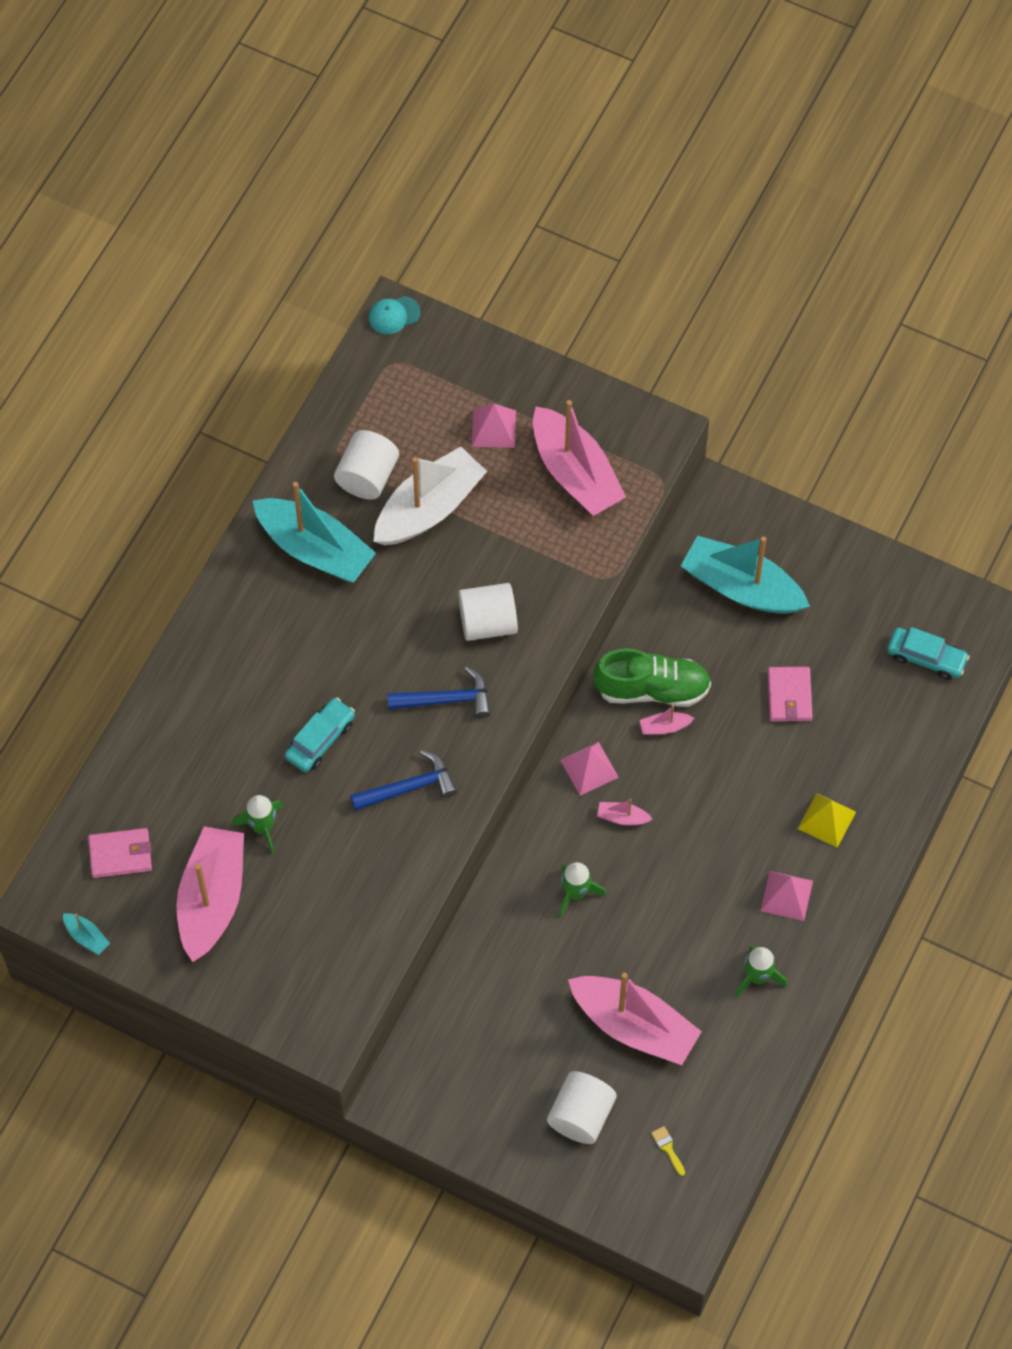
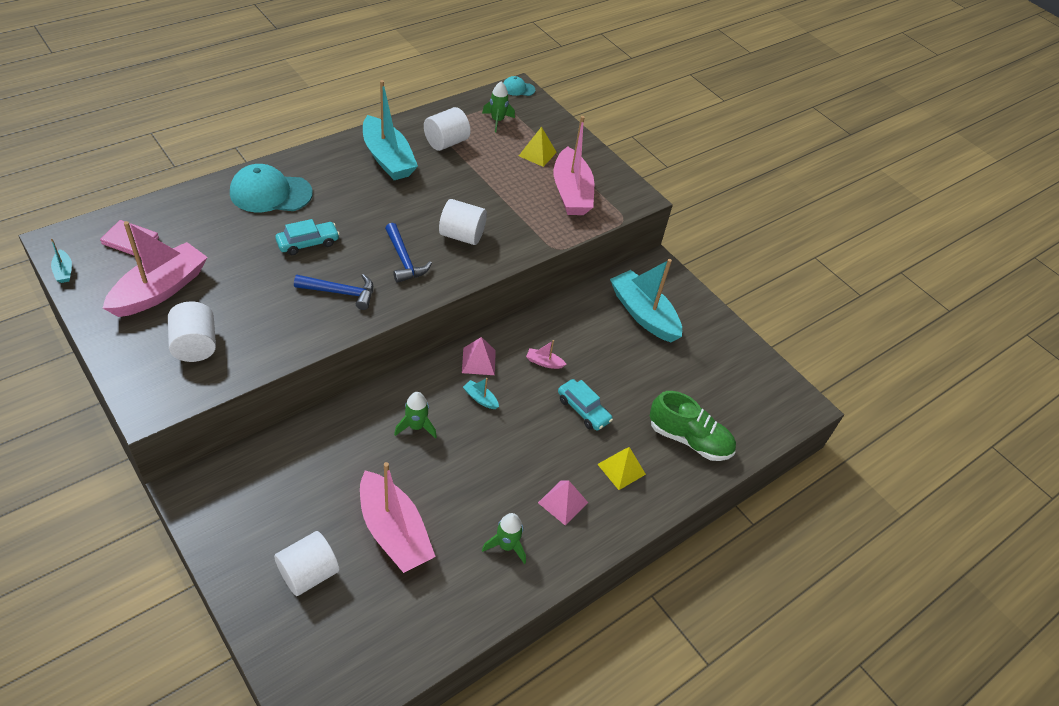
camera: 20 degrees right, 15 degrees down
green rocket [232,795,283,855] -> green rocket moved to [482,82,515,132]
white boat [374,447,487,545] -> none
blue hammer [387,667,491,718] -> blue hammer turned 45 degrees clockwise [385,223,432,283]
pink pyramid [472,404,516,448] -> yellow pyramid [519,127,557,167]
green shoe [593,648,711,707] -> green shoe moved to [650,391,736,461]
pink boat [597,799,652,825] -> turquoise boat [463,378,499,409]
yellow brush [651,1126,685,1176] -> none
pink wallet [768,667,813,721] -> none
turquoise car [887,627,970,680] -> turquoise car moved to [558,379,613,431]
none -> white cylinder [168,301,216,362]
none -> turquoise cap [230,164,313,212]

